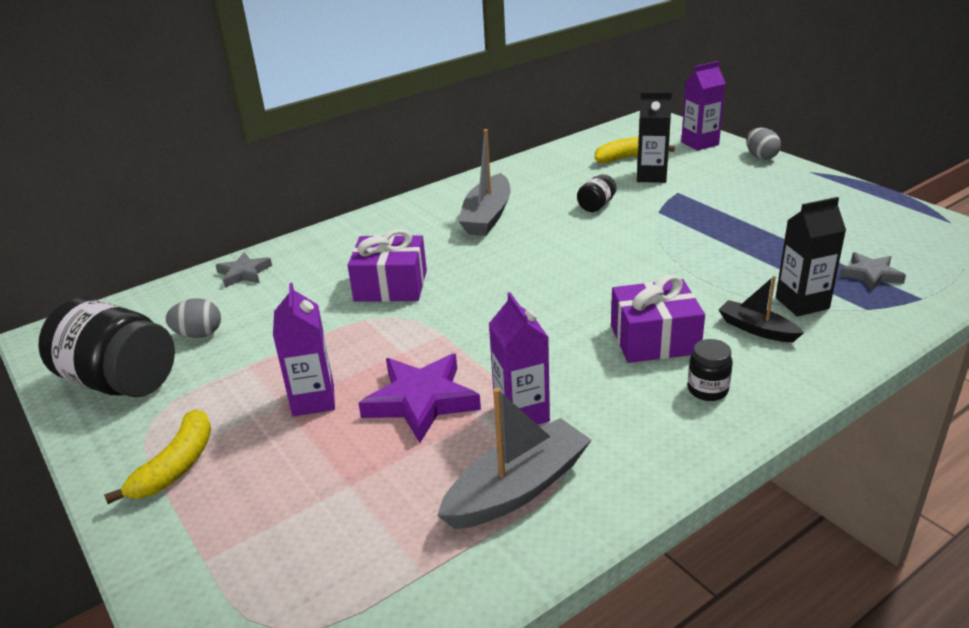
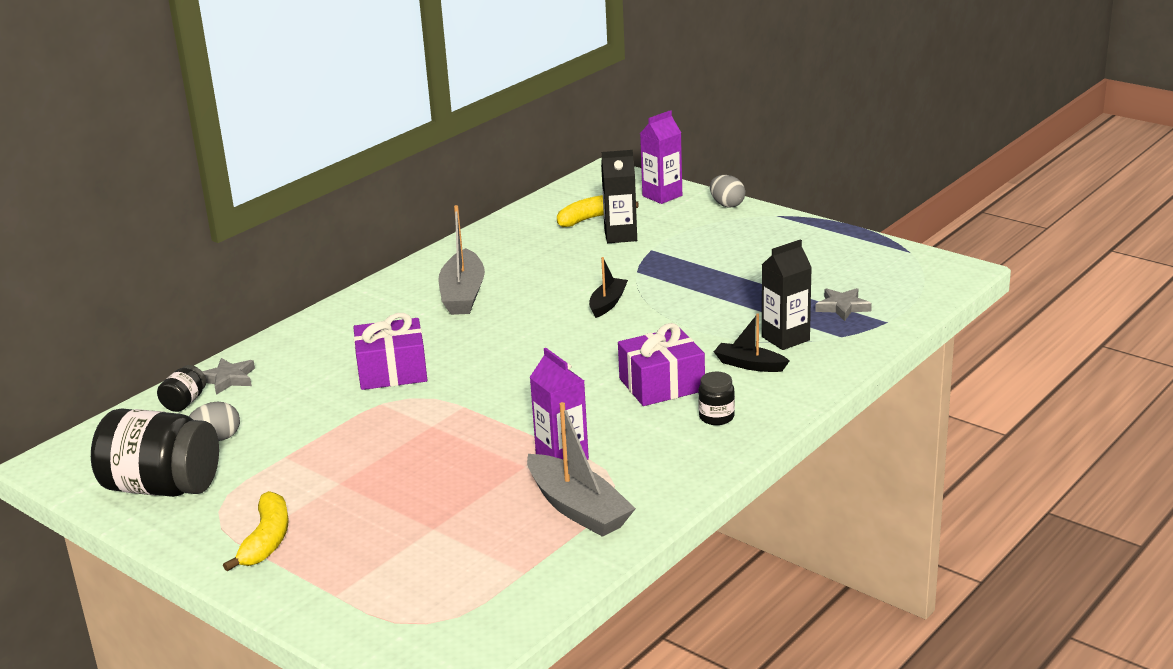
camera: 15 degrees left, 5 degrees down
purple carton [273,283,335,416] -> none
purple star [358,354,481,443] -> none
grey boat [437,388,592,529] -> grey boat turned 105 degrees clockwise [527,402,636,537]
black jar [577,174,616,212] -> black jar moved to [157,365,206,412]
none -> black boat [589,257,628,318]

